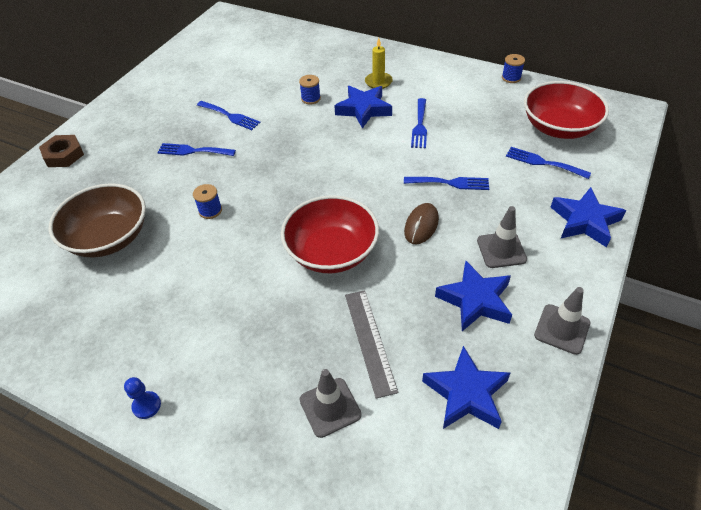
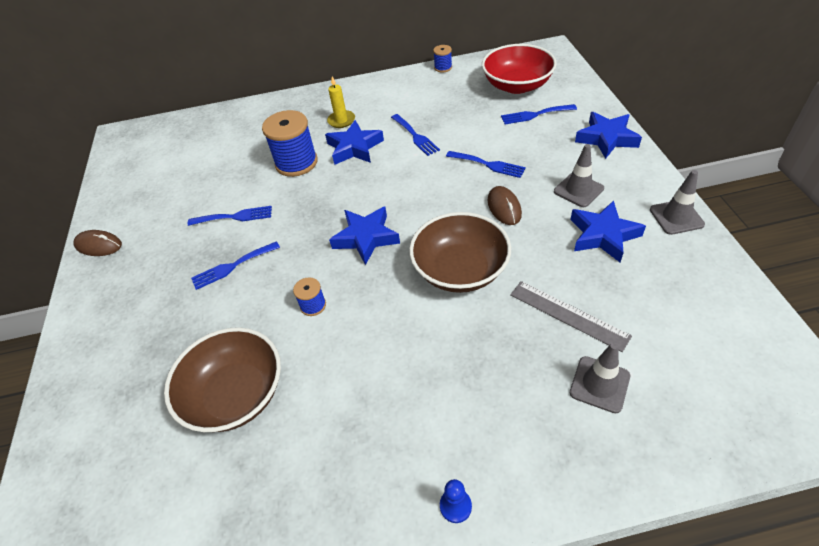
camera: 35 degrees left, 0 degrees up
brown nut [39,135,84,167] -> none
red bowl [281,195,379,273] -> brown bowl [409,212,511,293]
blue spool [299,75,321,104] -> blue spool [262,110,318,177], size x2.06
blue fork [404,177,489,190] -> blue fork turned 60 degrees clockwise [446,151,526,178]
blue star [422,346,510,429] -> blue star moved to [329,207,400,265]
none -> brown mouse [73,230,122,256]

